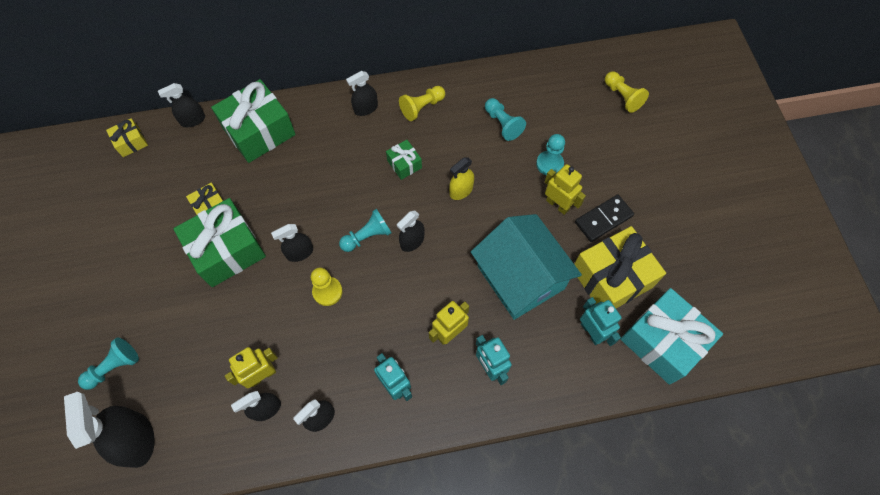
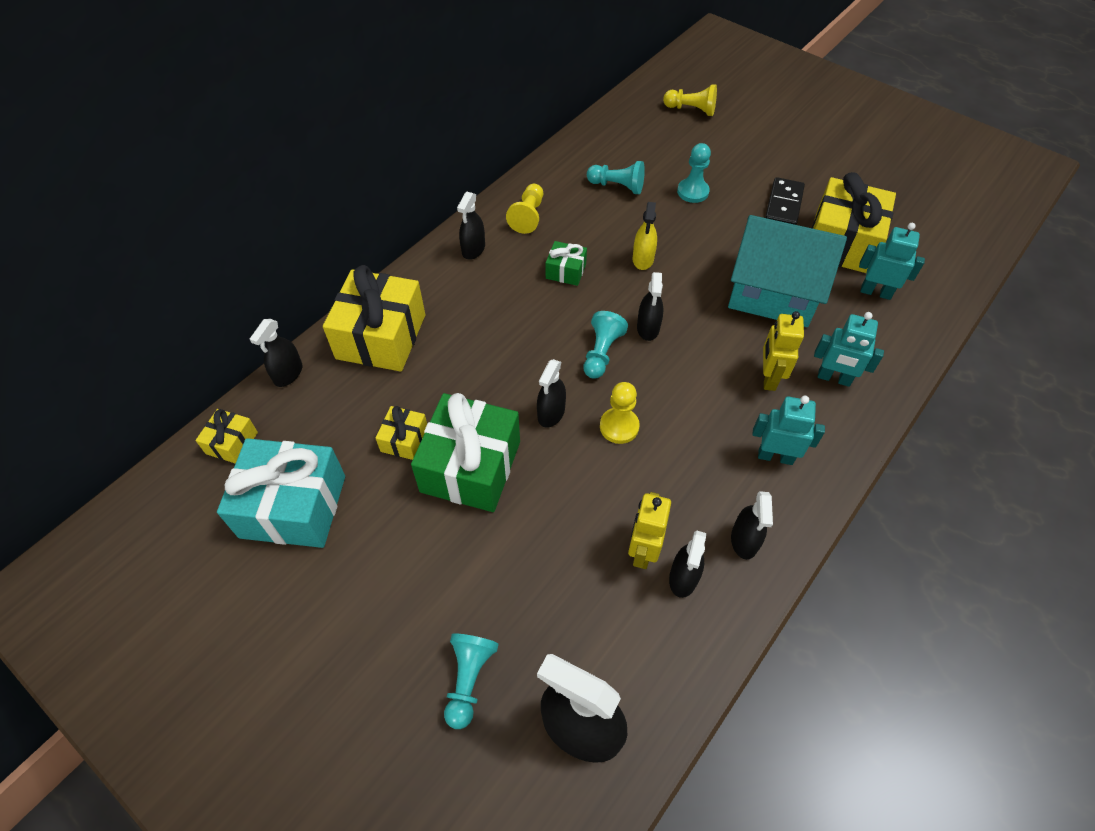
camera: 40 degrees left, 10 degrees down
green gift [211,79,296,163] -> yellow gift [323,265,425,372]
yellow robot [545,164,586,215] -> none
turquoise gift [620,288,723,385] -> turquoise gift moved to [217,438,345,548]

